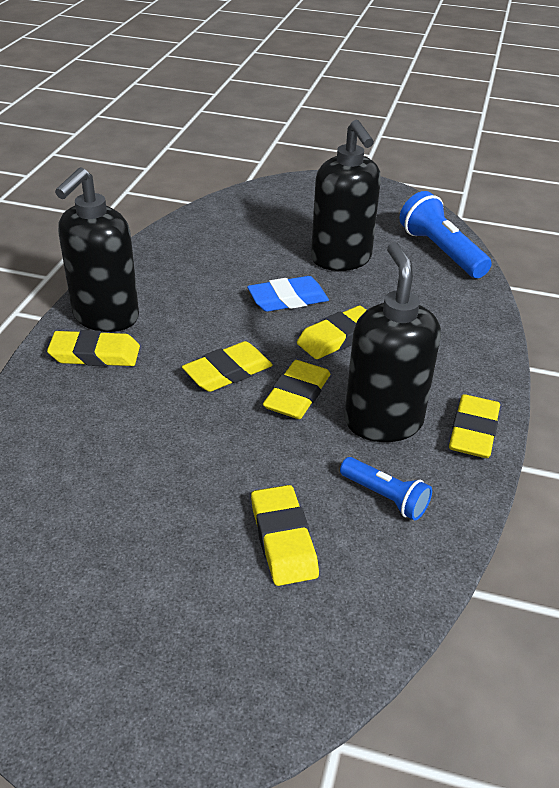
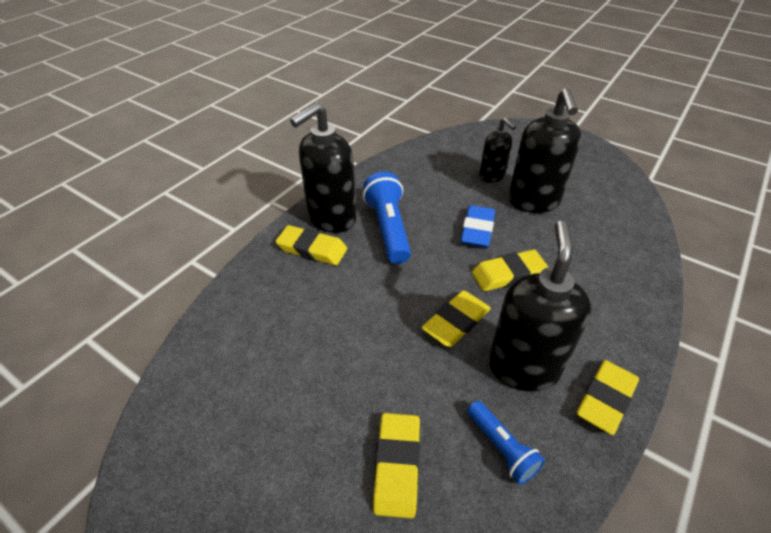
camera: 20 degrees right, 5 degrees up
yellow eraser [182,341,273,392] -> none
blue eraser [247,276,329,312] -> blue eraser turned 75 degrees counterclockwise [461,205,495,248]
blue flashlight [399,191,492,278] -> blue flashlight moved to [363,172,411,264]
none -> black soap dispenser [479,118,516,183]

